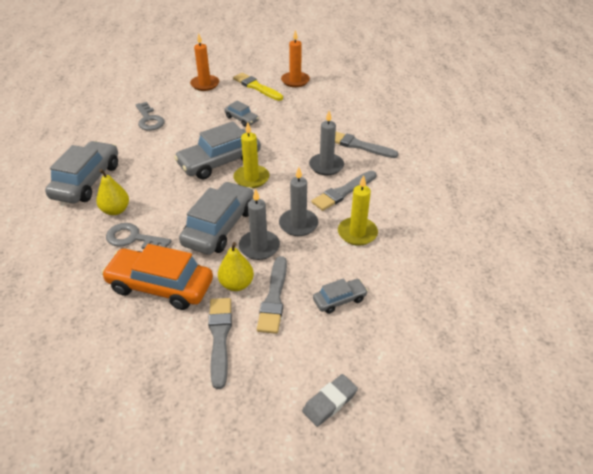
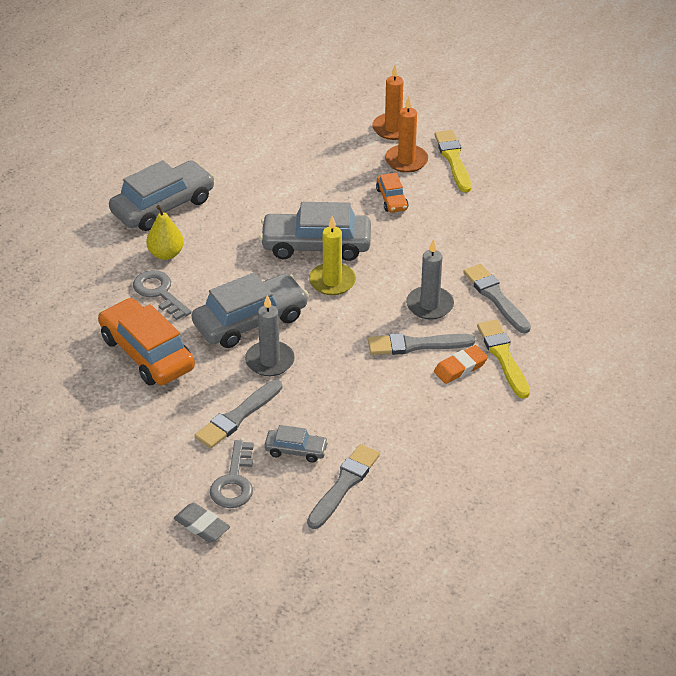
camera: 35 degrees right, 0 degrees up
grey key [136,102,165,131] -> grey key moved to [210,440,254,508]
grey brush [208,298,232,389] -> grey brush moved to [307,444,380,529]
yellow pear [218,242,254,291] -> none
grey car [224,100,259,127] -> orange car [376,173,408,213]
grey candle [279,167,318,236] -> none
orange candle [281,30,310,87] -> orange candle moved to [385,97,428,173]
grey eraser [302,374,358,427] -> grey eraser turned 45 degrees clockwise [174,502,230,543]
yellow candle [338,175,378,246] -> none
none -> orange eraser [434,345,488,384]
none -> yellow brush [477,319,530,399]

